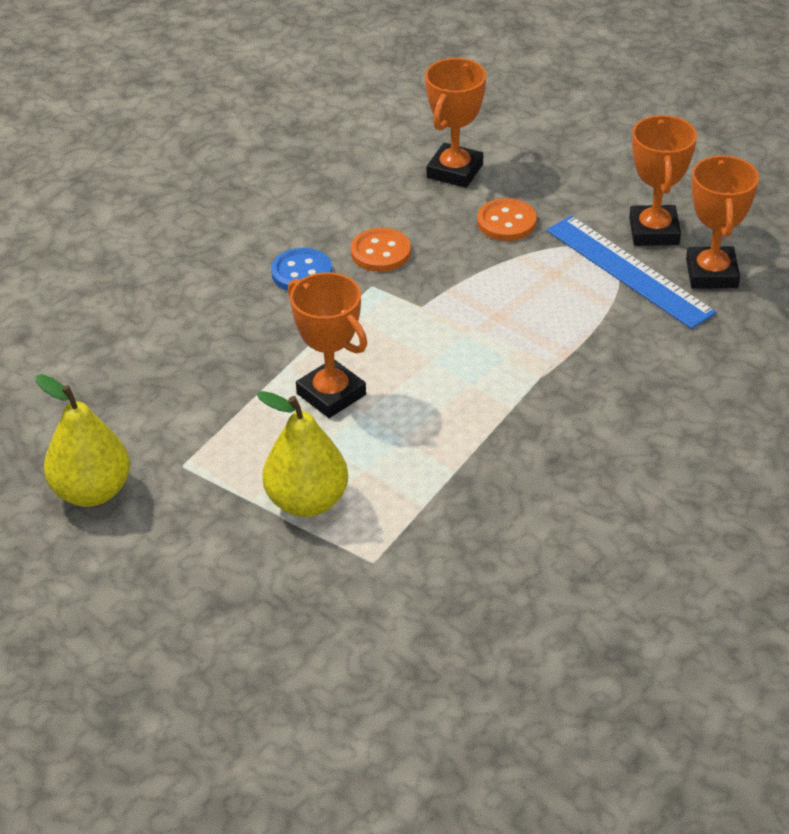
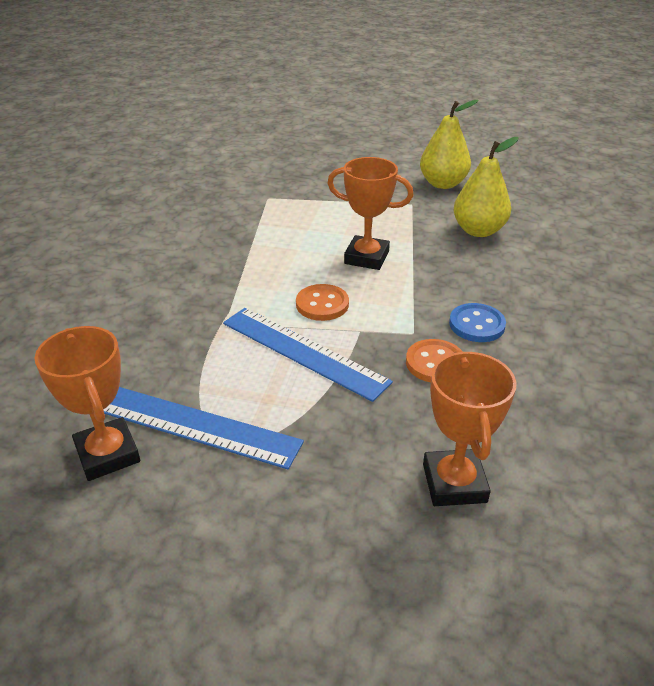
camera: 150 degrees right, 5 degrees down
yellow pear [257,391,348,517] -> yellow pear moved to [454,137,519,237]
orange button [477,198,537,241] -> orange button moved to [296,284,349,321]
orange trophy [629,115,697,246] -> none
none -> blue ruler [223,308,393,402]

